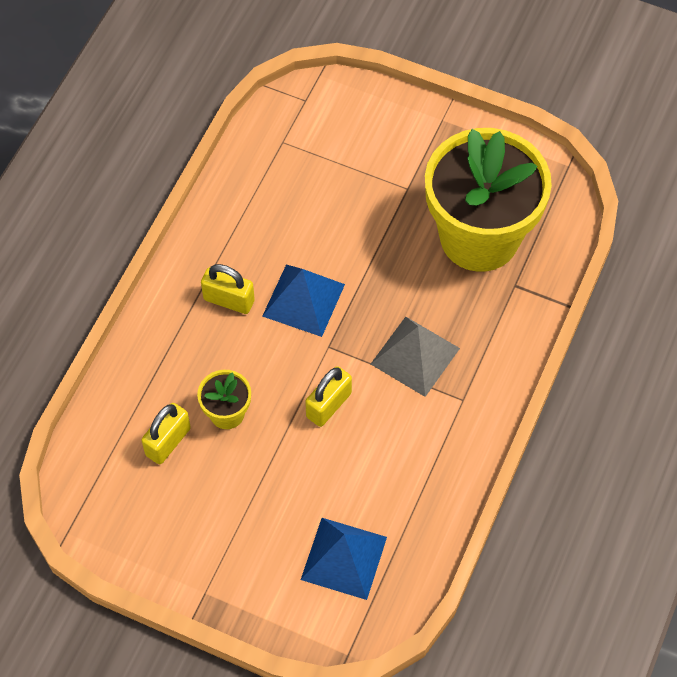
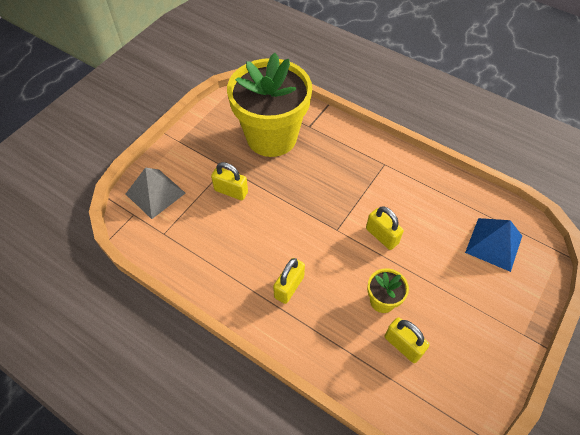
camera: 80 degrees left, 5 degrees down
blue pyramid [262,264,345,337] -> none
grey pyramid [371,317,460,397] -> grey pyramid moved to [126,167,185,219]
none -> yellow padlock [211,162,248,200]

